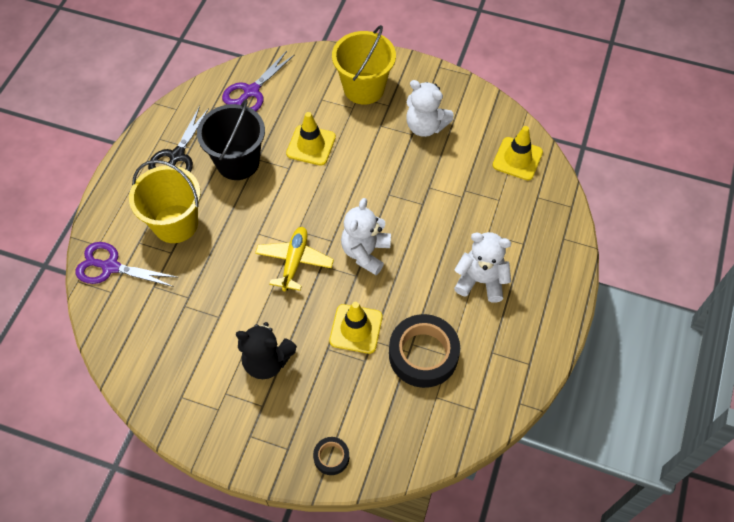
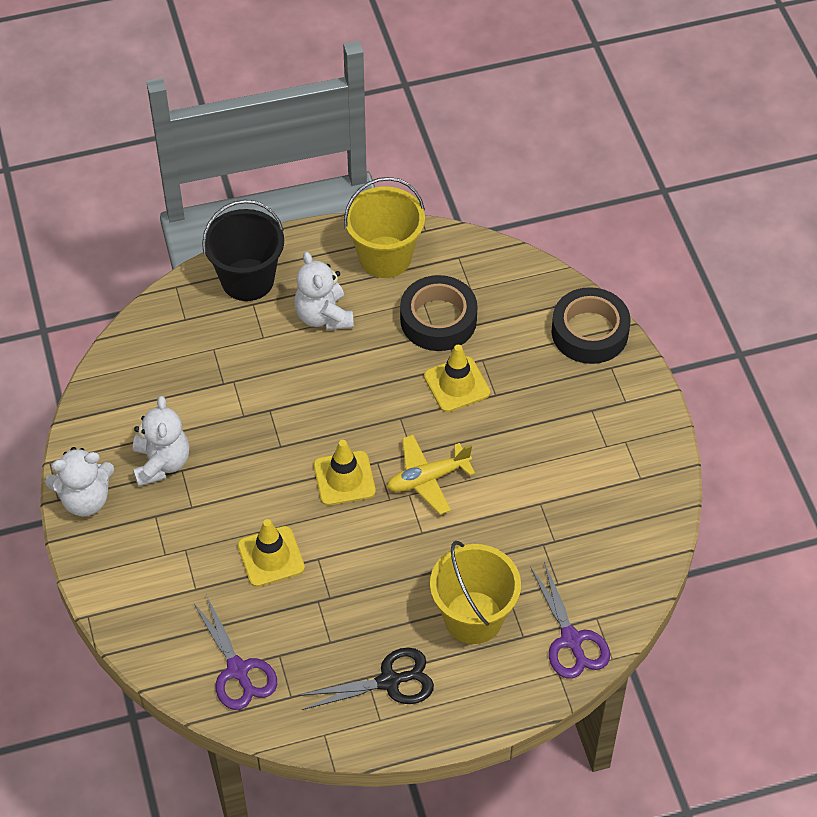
camera: 125 degrees left, 5 degrees down
black bucket [197,99,265,180] -> black bucket moved to [202,200,284,301]
purple scissors [222,51,295,111] -> purple scissors turned 60 degrees clockwise [193,595,277,710]
black teddy bear [236,322,297,379] -> none
black tape [313,437,349,475] -> black tape [552,287,631,364], size x2.07
yellow bucket [332,25,396,105] -> yellow bucket moved to [344,177,425,278]
white teddy bear [341,198,391,275] -> white teddy bear moved to [45,447,114,516]
yellow traffic cone [492,126,543,180] -> yellow traffic cone moved to [314,440,376,505]

